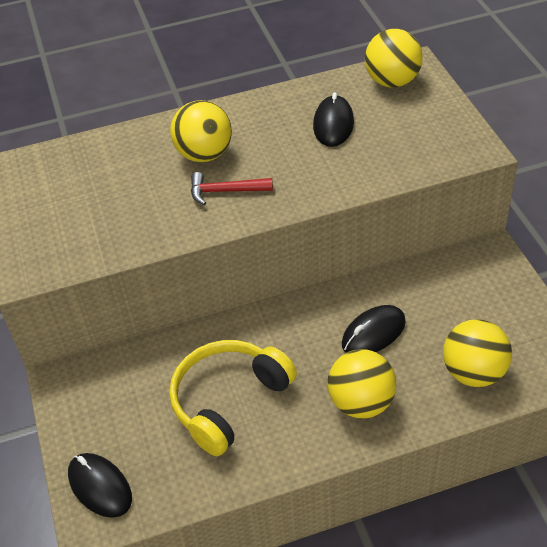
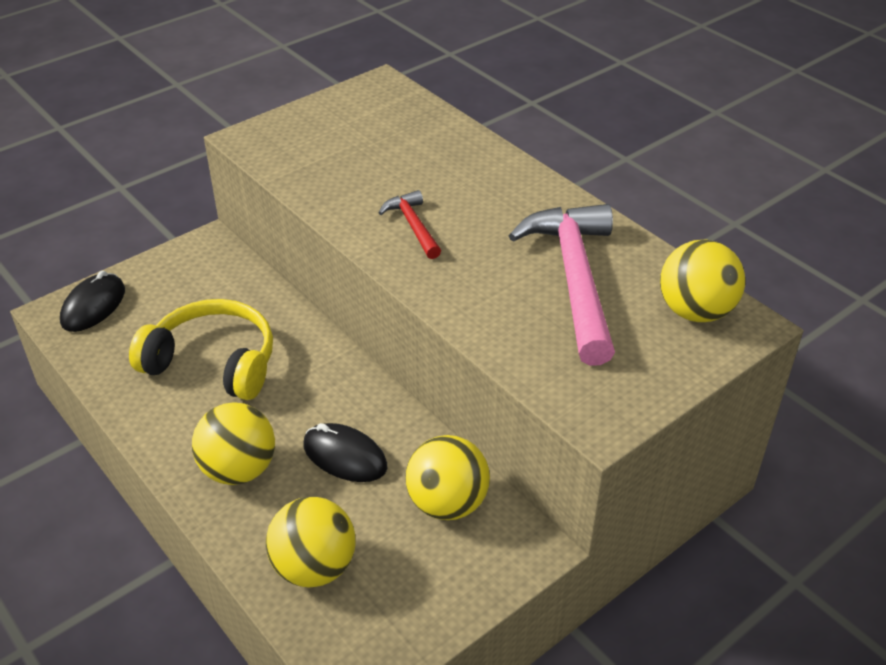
camera: 65 degrees right, 5 degrees down
yellow ball [170,100,232,162] -> yellow ball moved to [405,435,490,520]
black mouse [313,92,354,147] -> pink hammer [508,204,615,366]

